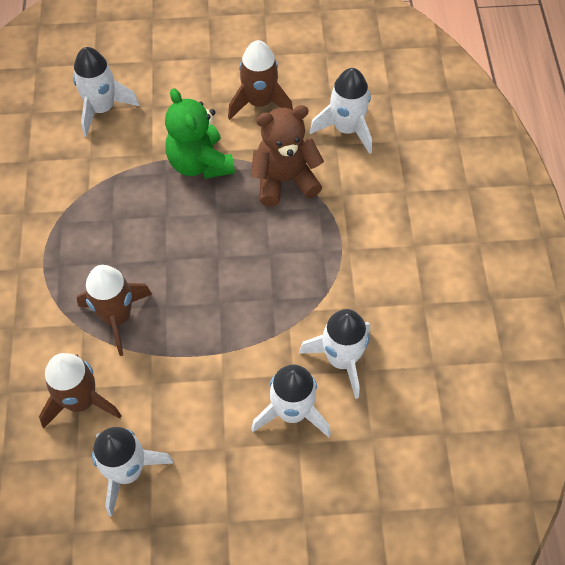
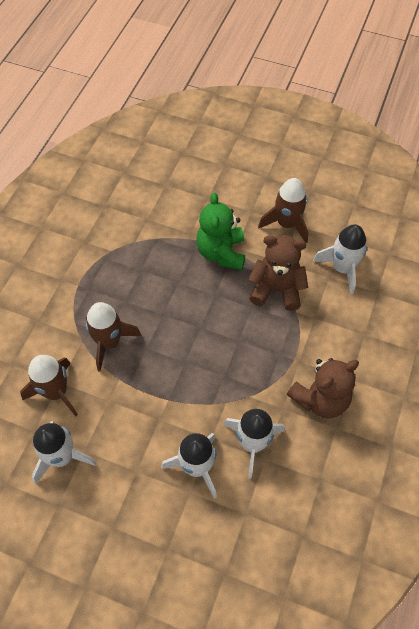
camera: 25 degrees right, 0 degrees up
white rocket [73,47,139,137] -> none
none -> brown teddy bear [287,358,359,418]

